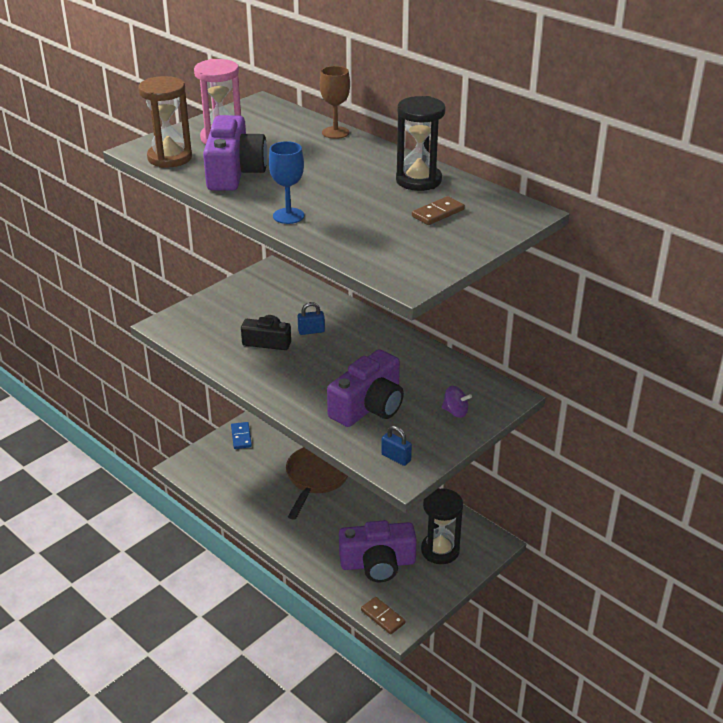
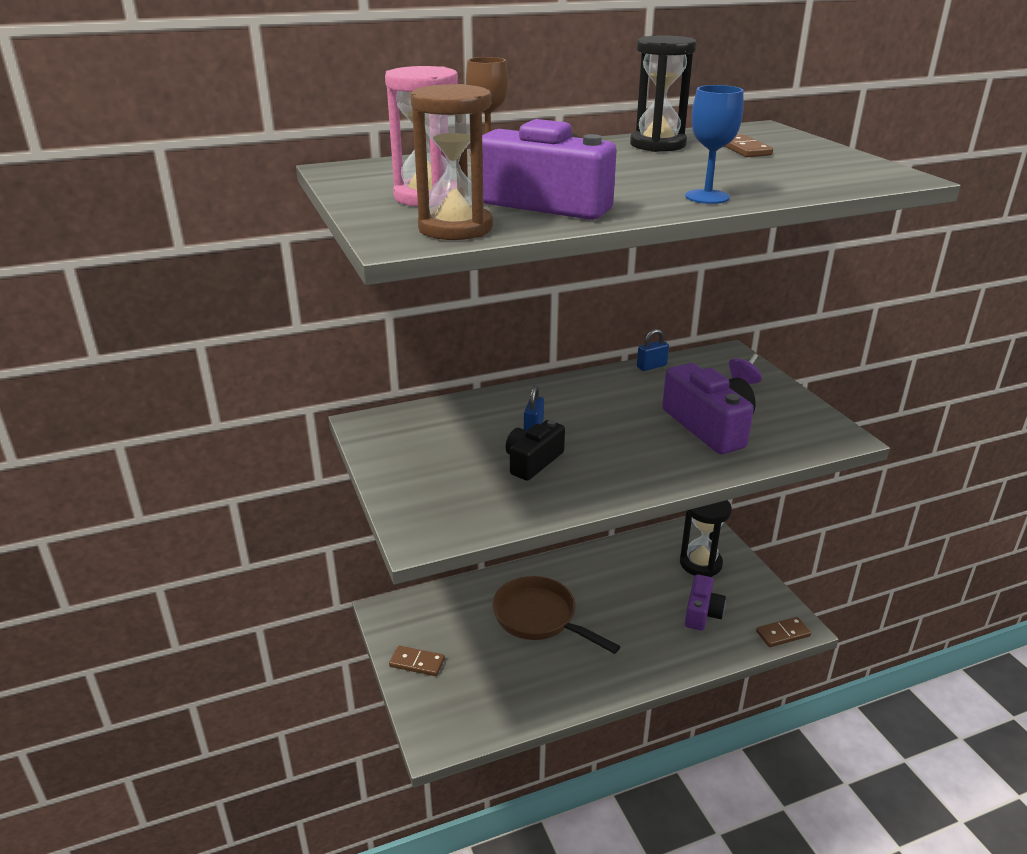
camera: 65 degrees left, 5 degrees down
blue domino [231,422,252,449] -> brown domino [389,645,445,676]
purple camera [339,520,417,582] -> purple camera [685,574,726,631], size x0.62
blue padlock [381,426,412,466] -> blue padlock moved to [637,329,669,371]

